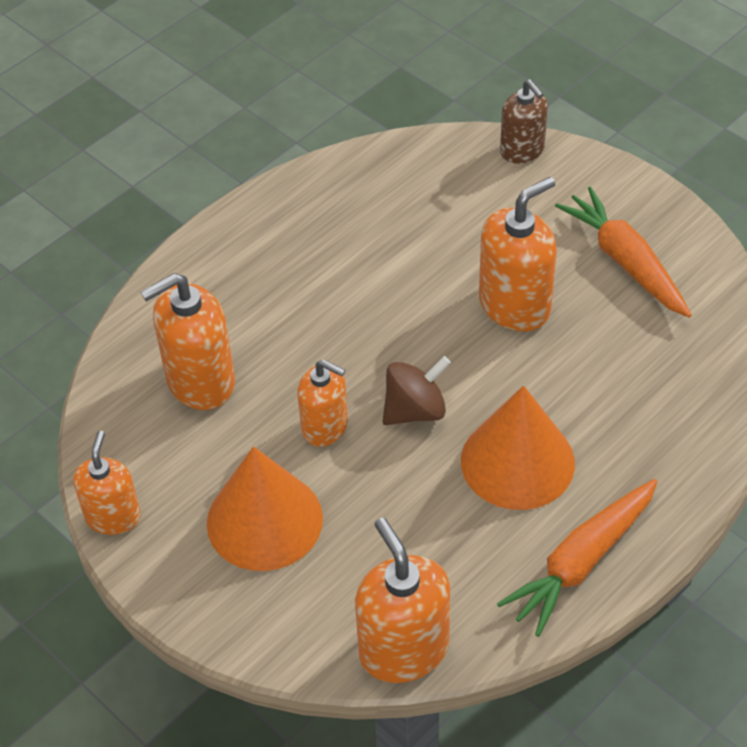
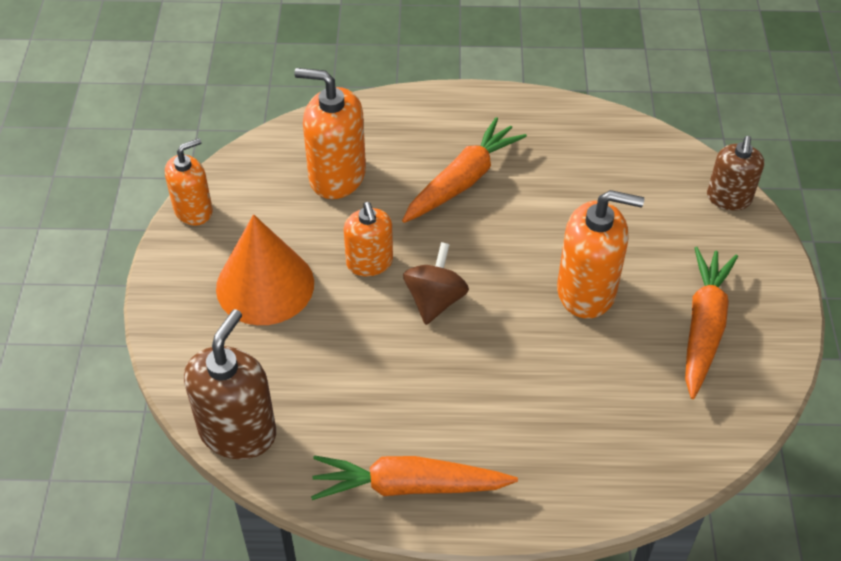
camera: 45 degrees right, 0 degrees up
orange soap dispenser [355,518,450,683] -> brown soap dispenser [184,309,276,459]
brown spinning top [383,356,451,425] -> brown spinning top turned 90 degrees counterclockwise [403,242,469,325]
orange cone [461,386,575,510] -> none
none -> orange carrot [402,117,527,223]

